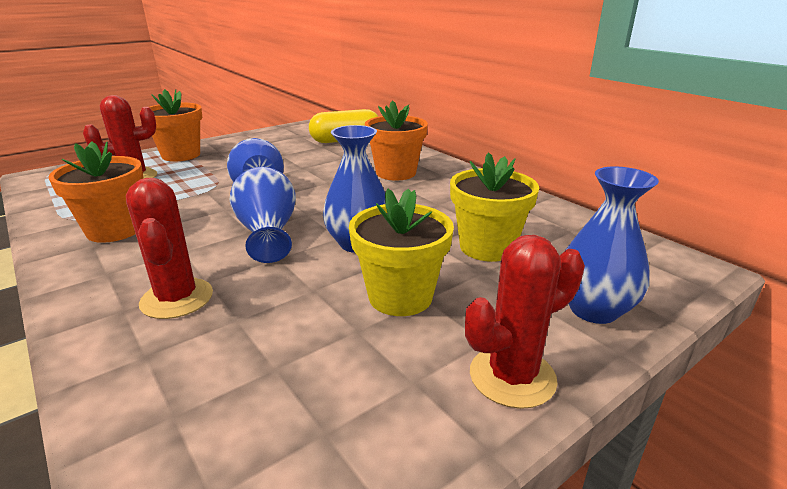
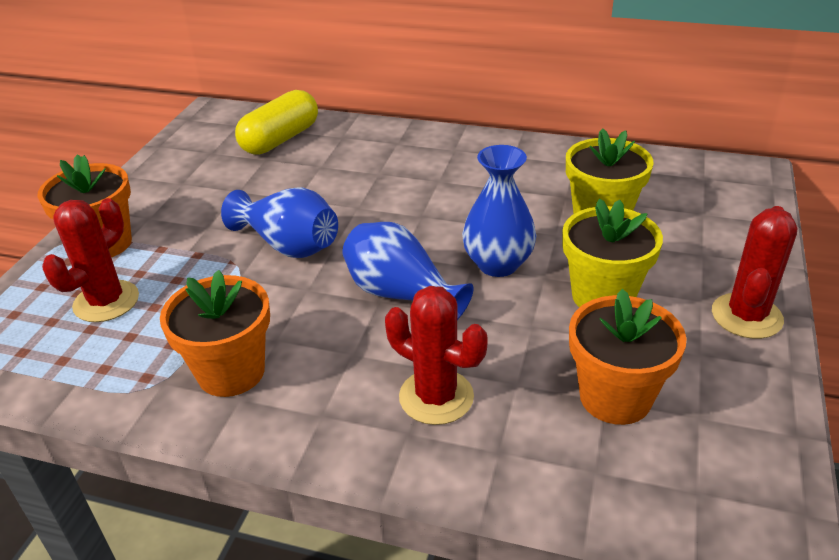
camera: 35 degrees left, 10 degrees up
orange flower pot [365,100,428,181] -> orange flower pot moved to [569,289,687,425]
blue vase [565,166,659,324] -> none

